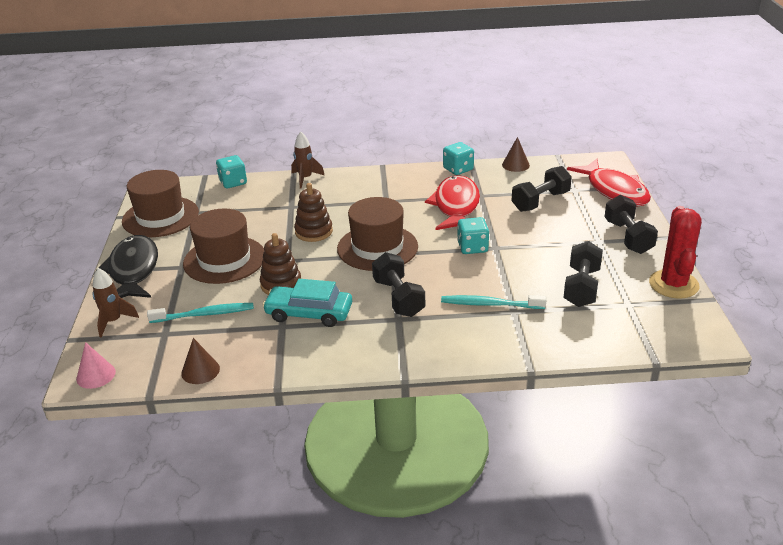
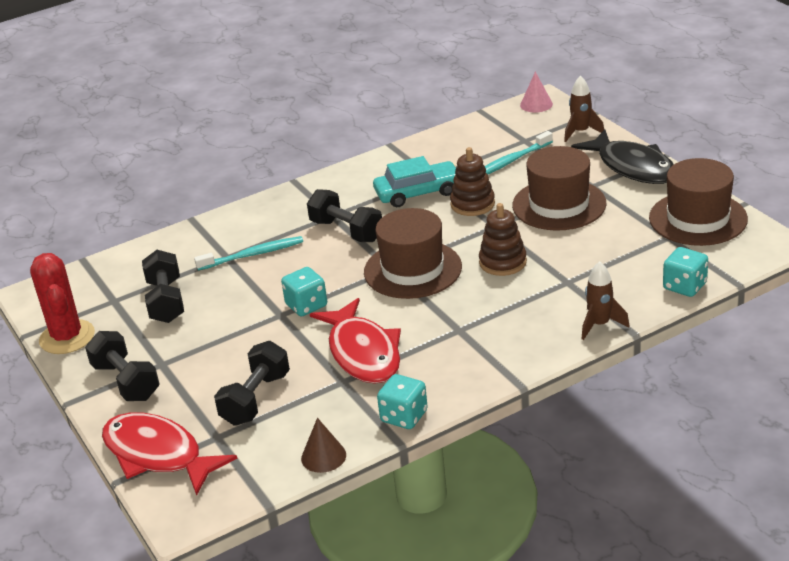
camera: 155 degrees right, 0 degrees up
brown cone [181,338,220,384] -> none

